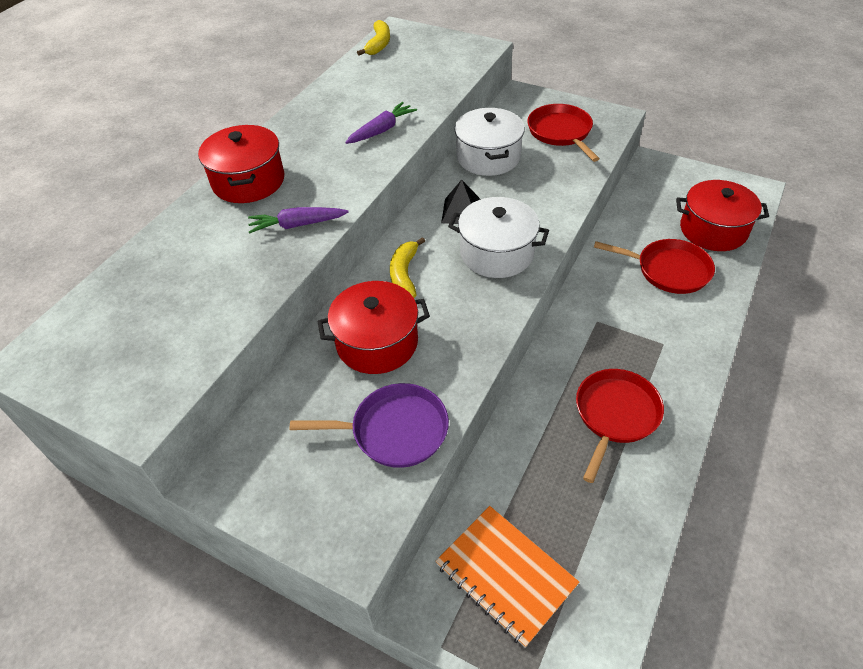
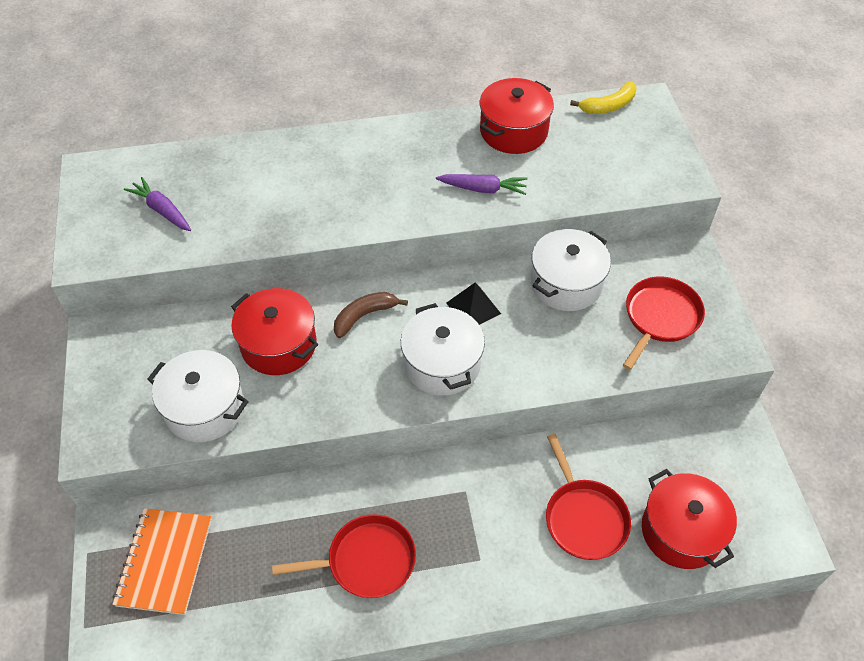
camera: 50 degrees right, 5 degrees up
red pot [198,125,284,203] -> red pot moved to [480,78,554,154]
purple carrot [248,207,349,234] -> purple carrot moved to [124,177,191,231]
purple pan [290,383,449,468] -> white pot [148,350,249,442]
yellow banana [390,237,425,298] -> brown banana [334,292,408,338]

